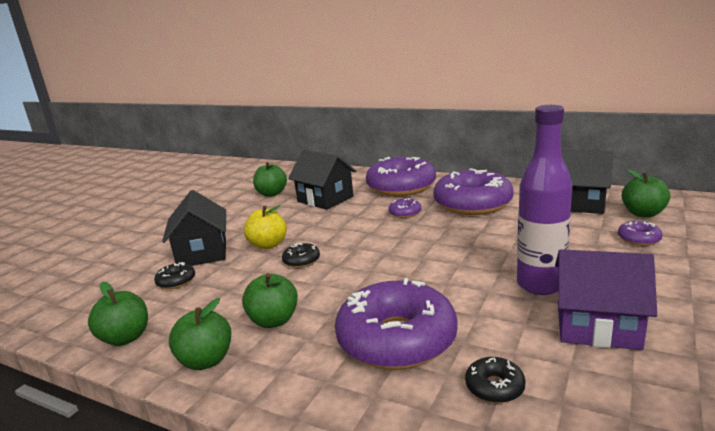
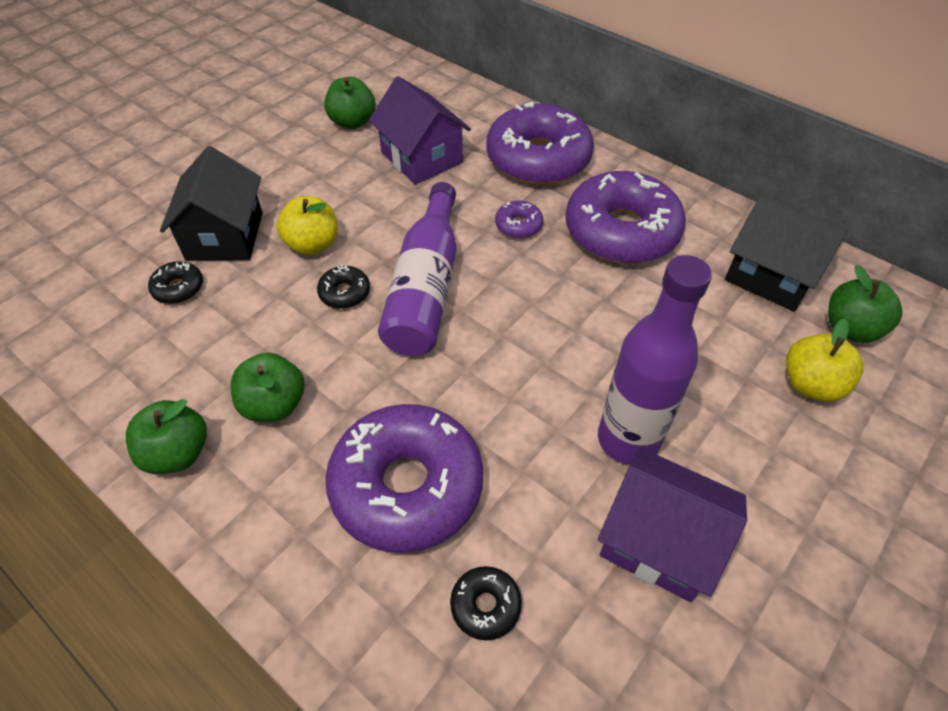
camera: 10 degrees right, 30 degrees up
green apple [88,282,148,346] -> none
black house [288,150,356,210] -> purple house [369,76,471,185]
purple donut [618,221,663,246] -> yellow apple [786,319,863,402]
none -> purple bottle [378,182,456,356]

